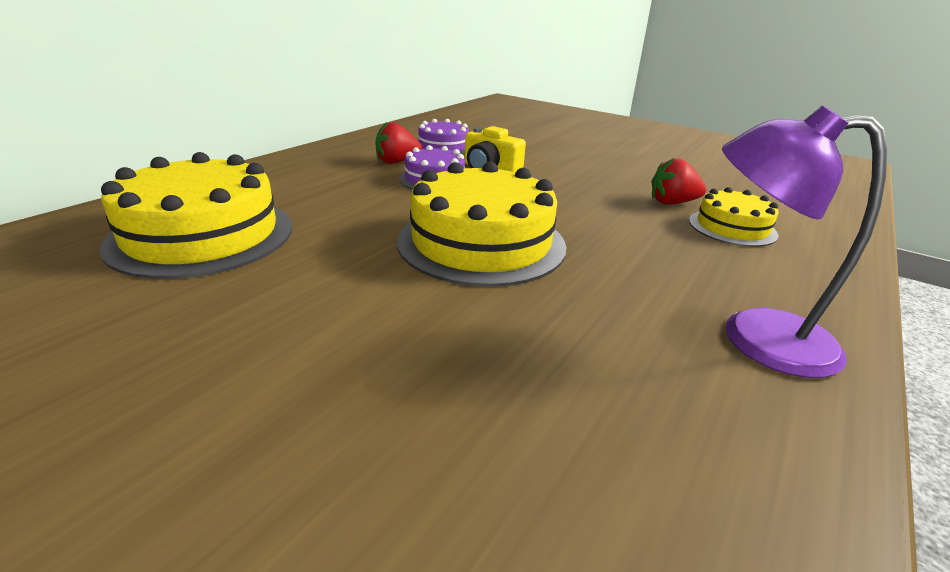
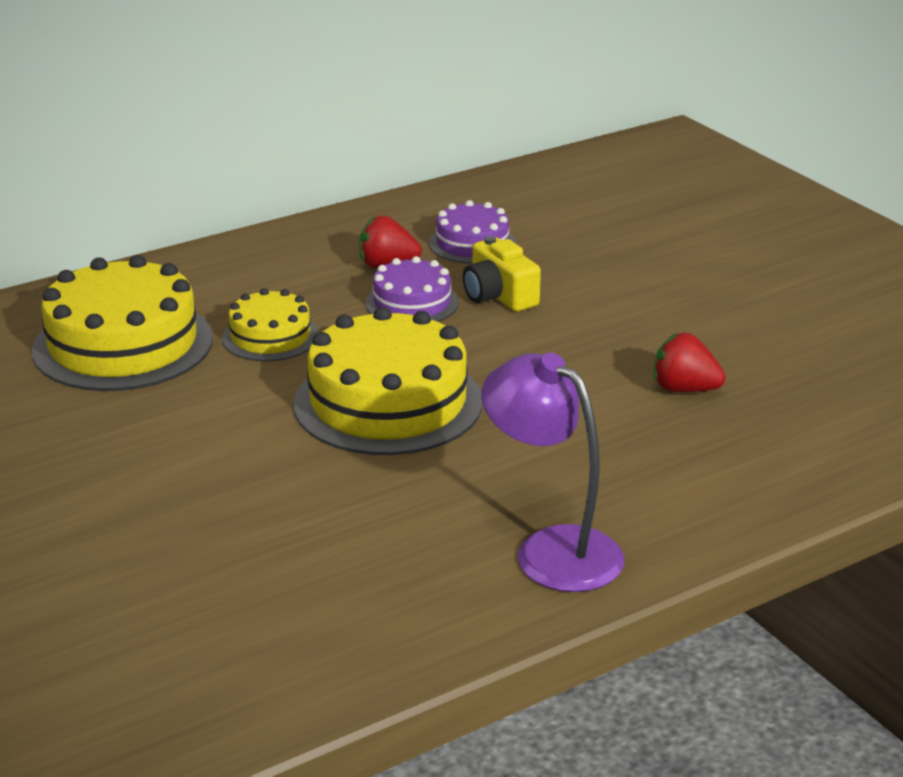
camera: 25 degrees right, 0 degrees up
yellow cake [689,187,779,247] -> yellow cake moved to [222,288,319,361]

